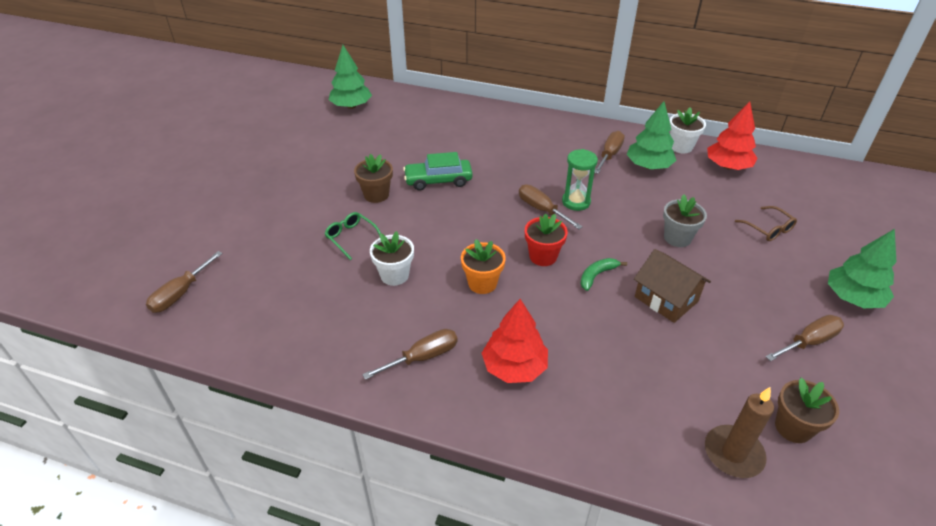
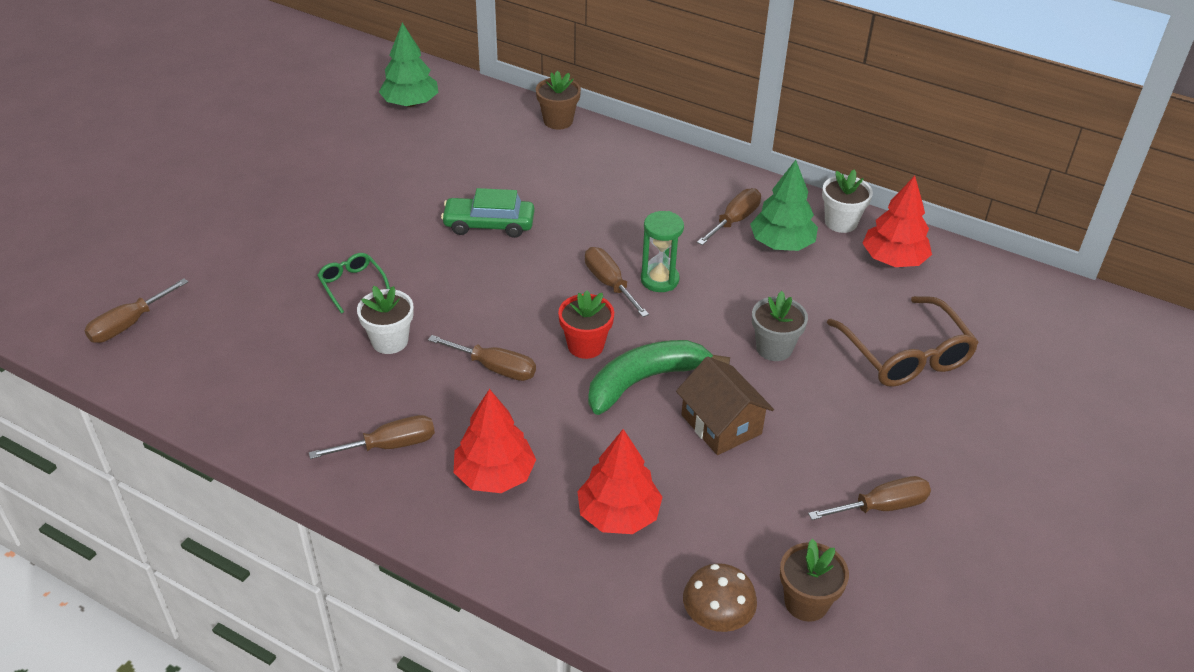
camera: 10 degrees right, 0 degrees up
brown flower pot [354,154,393,203] -> brown flower pot moved to [536,70,581,129]
orange flower pot [461,239,506,294] -> brown screwdriver [428,335,536,381]
green banana [580,258,627,291] -> green banana [588,340,730,415], size x1.98
brown candle [705,387,774,478] -> brown mushroom [683,563,757,632]
brown glasses [735,206,797,241] -> brown glasses [827,296,979,387], size x1.89
green tree [828,229,896,308] -> none
none -> red tree [577,429,662,534]

